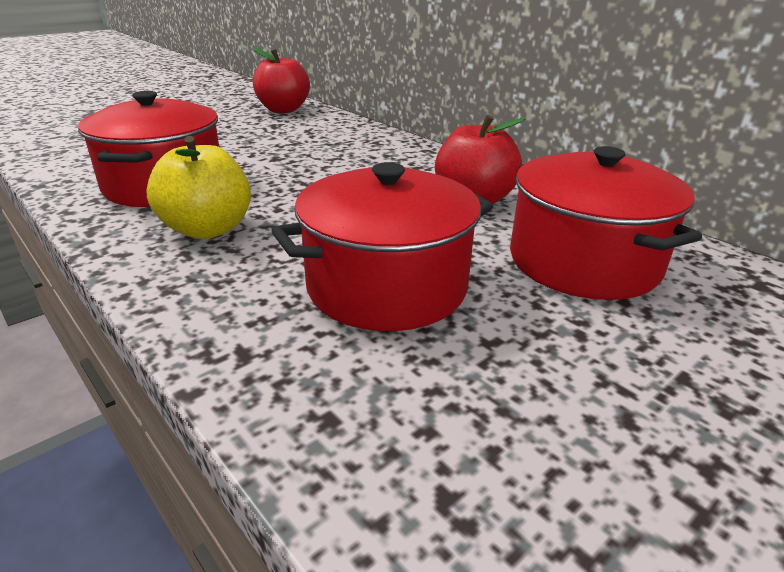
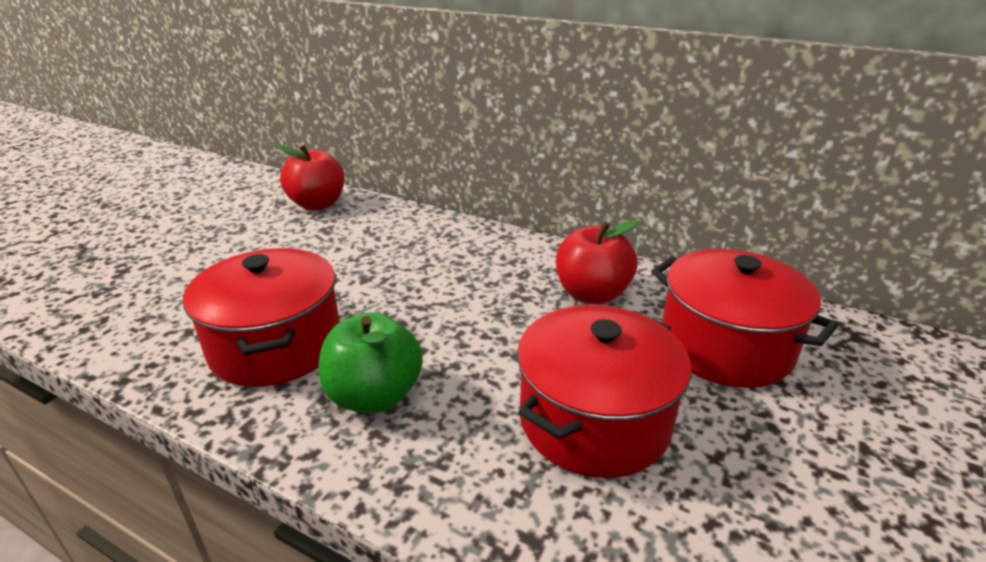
camera: 20 degrees left, 0 degrees up
yellow apple [146,136,251,239] -> green apple [319,312,423,413]

